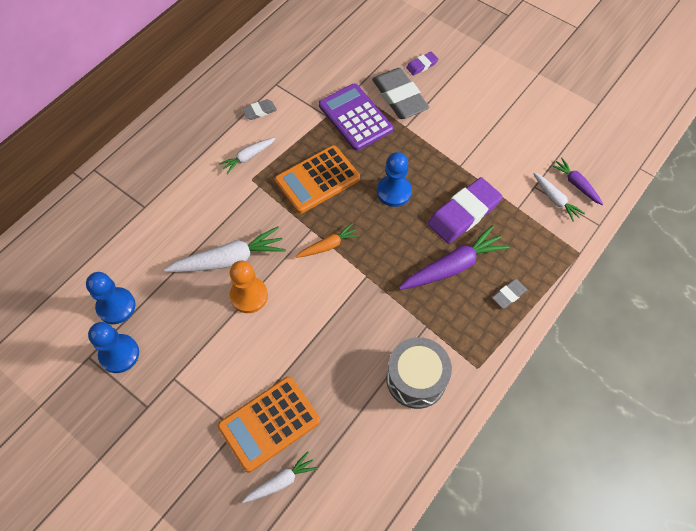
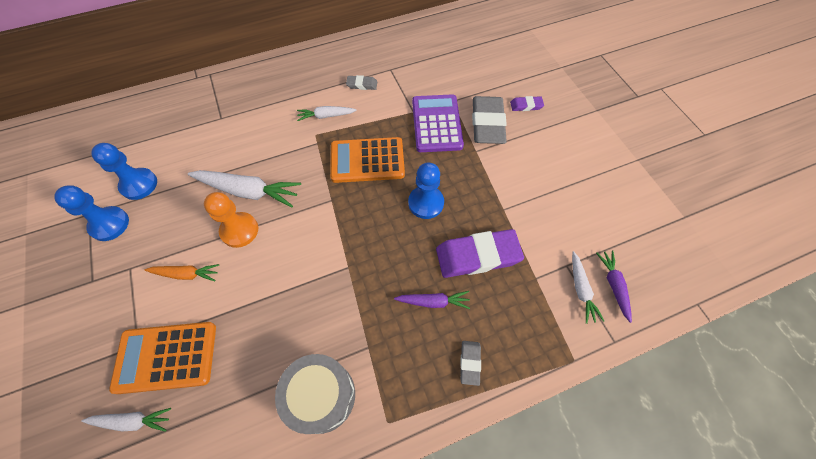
camera: 30 degrees right, 0 degrees up
orange carrot [296,223,360,258] -> orange carrot moved to [145,264,219,281]
purple carrot [399,225,510,290] -> purple carrot [394,291,470,309], size x0.57
grey eraser [492,279,527,309] -> grey eraser turned 75 degrees counterclockwise [460,341,481,386]

